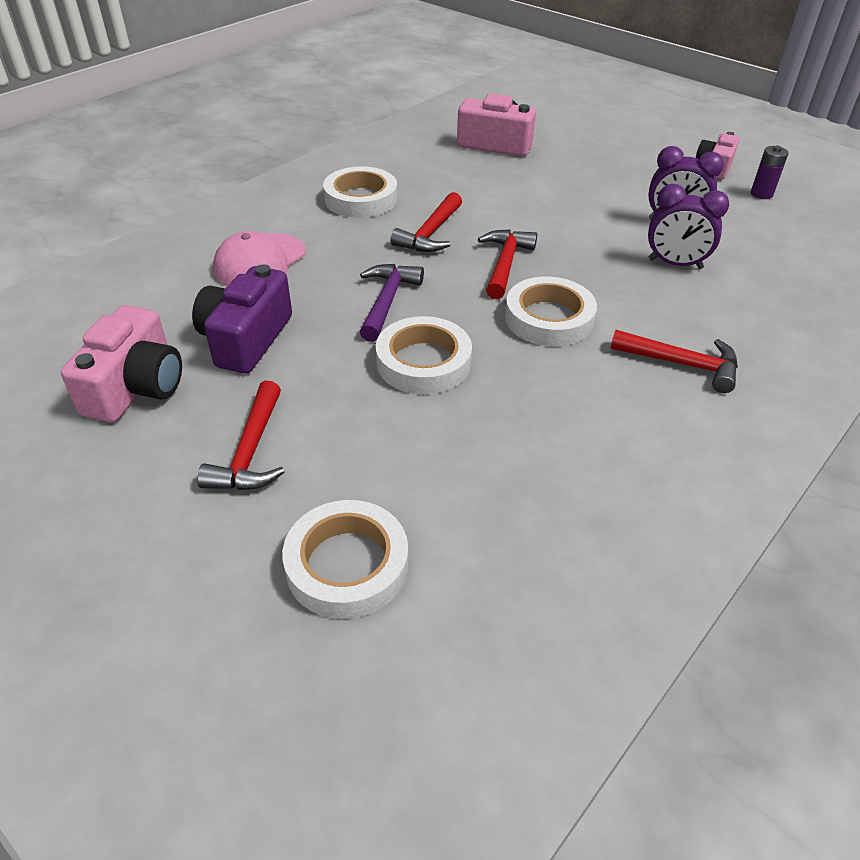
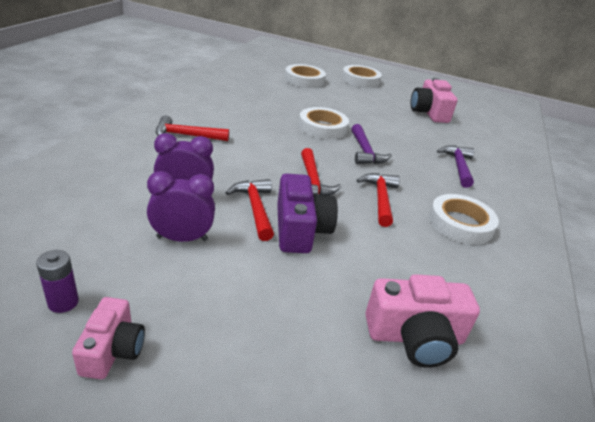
camera: 155 degrees right, 10 degrees down
purple camera [192,264,292,374] -> purple camera moved to [277,173,338,253]
red hammer [197,381,285,490] -> red hammer moved to [225,179,274,241]
pink cap [213,231,306,286] -> purple hammer [437,146,474,188]
white tape [505,277,597,347] -> white tape moved to [342,65,382,88]

